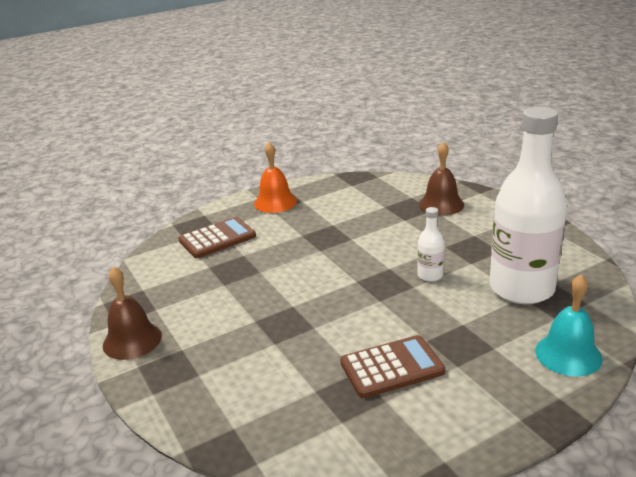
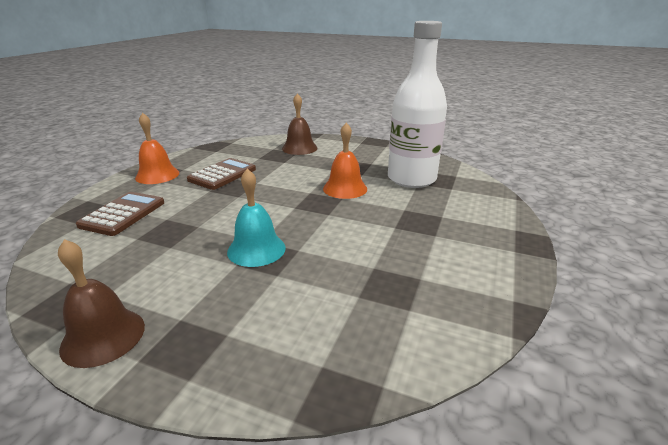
camera: 40 degrees left, 0 degrees up
brown calculator [340,335,445,398] -> brown calculator moved to [187,158,256,190]
white bottle [417,207,445,282] -> orange bell [323,123,367,199]
turquoise bell [535,275,603,377] -> turquoise bell moved to [227,169,286,267]

